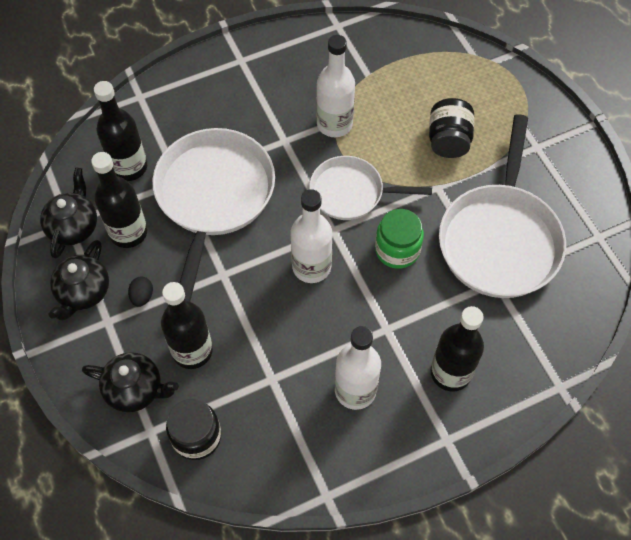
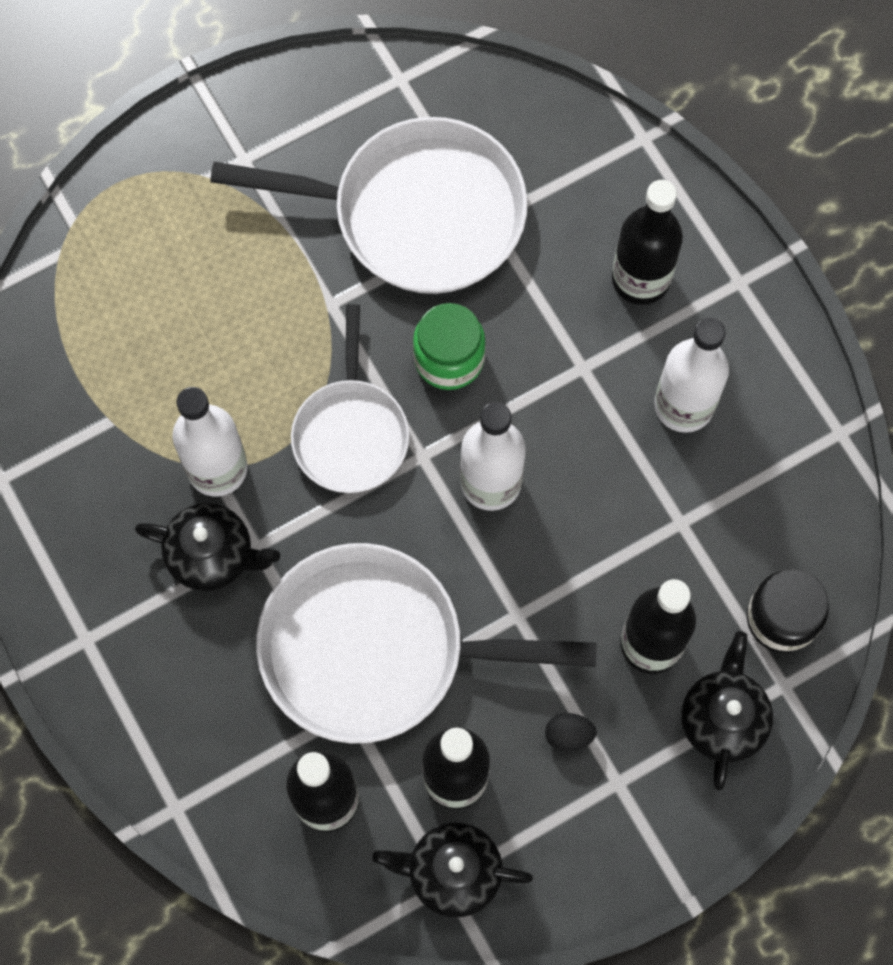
camera: 95 degrees left, 10 degrees up
black teapot [48,240,109,320] -> black teapot moved to [135,503,280,591]
black jar [429,98,474,158] -> none

